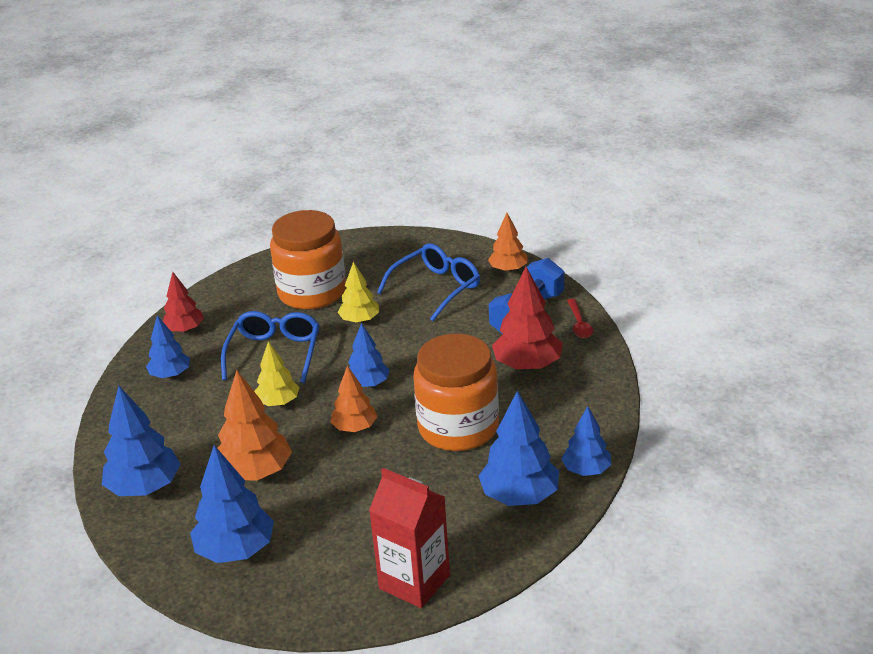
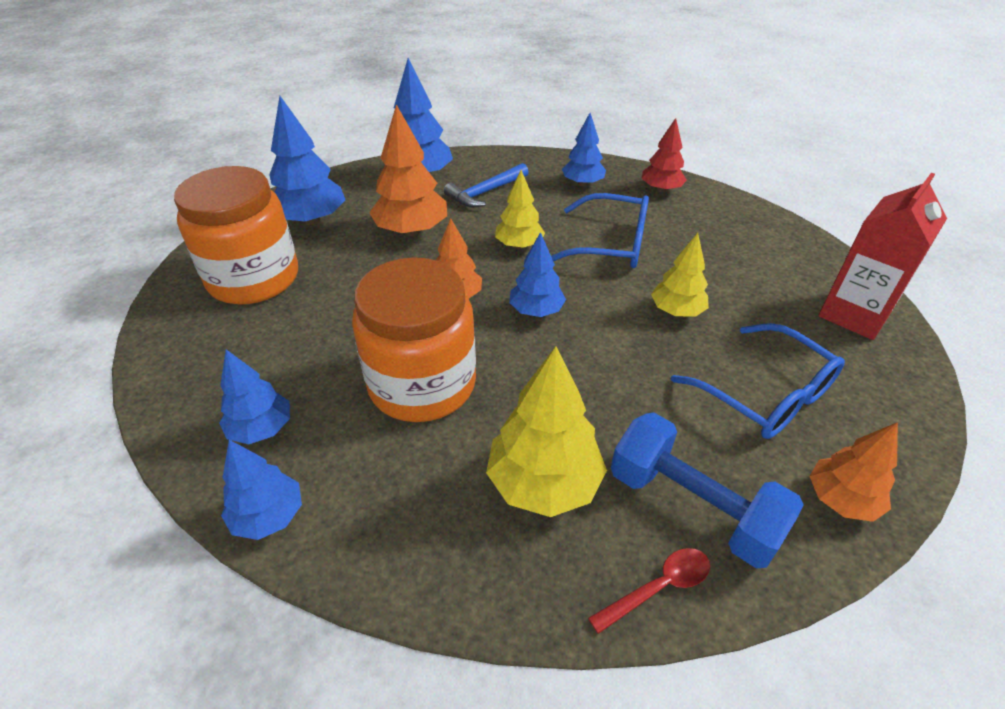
camera: 95 degrees right, 10 degrees up
orange jar [270,210,346,310] -> orange jar moved to [174,166,298,304]
red carton [369,468,450,608] -> red carton moved to [818,173,947,340]
blue tree [479,391,559,506] -> blue tree [219,349,290,444], size x0.63
red tree [492,267,563,371] -> yellow tree [486,346,607,517]
red spoon [567,299,593,338] -> red spoon turned 150 degrees clockwise [588,548,710,634]
none -> blue hammer [444,163,529,207]

